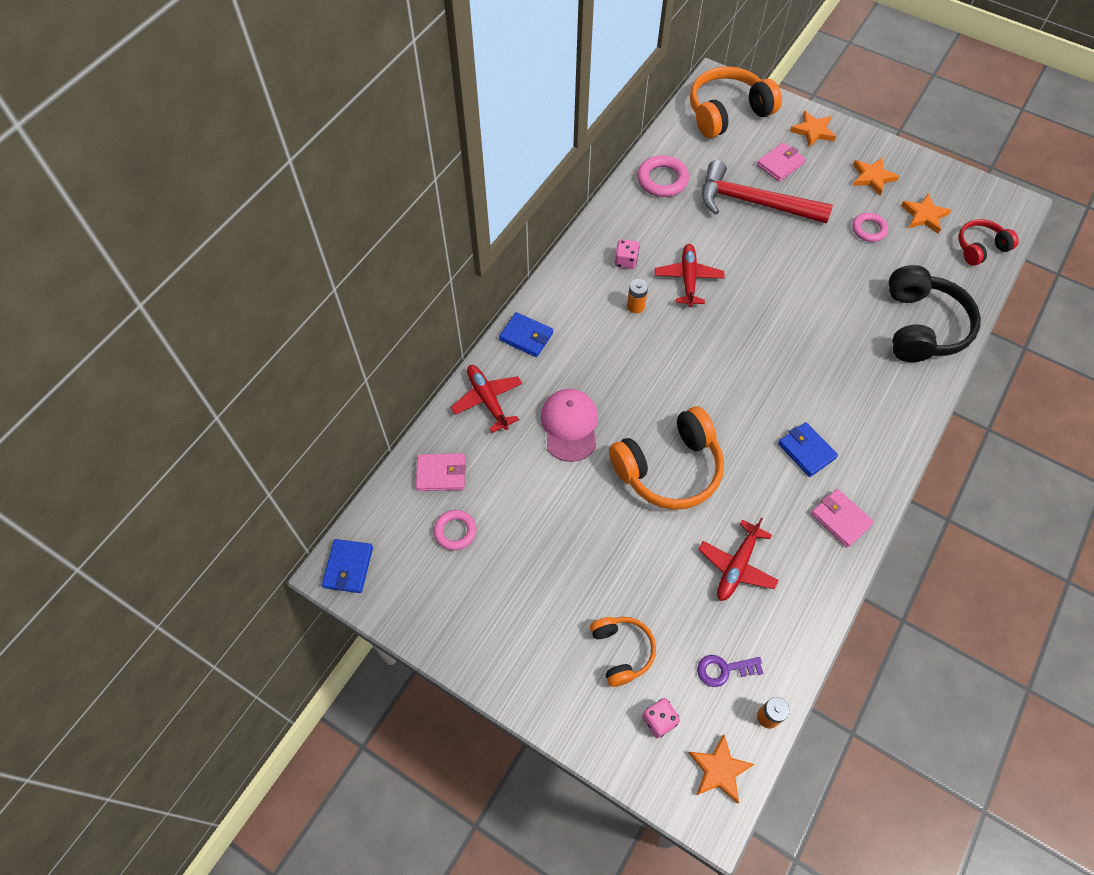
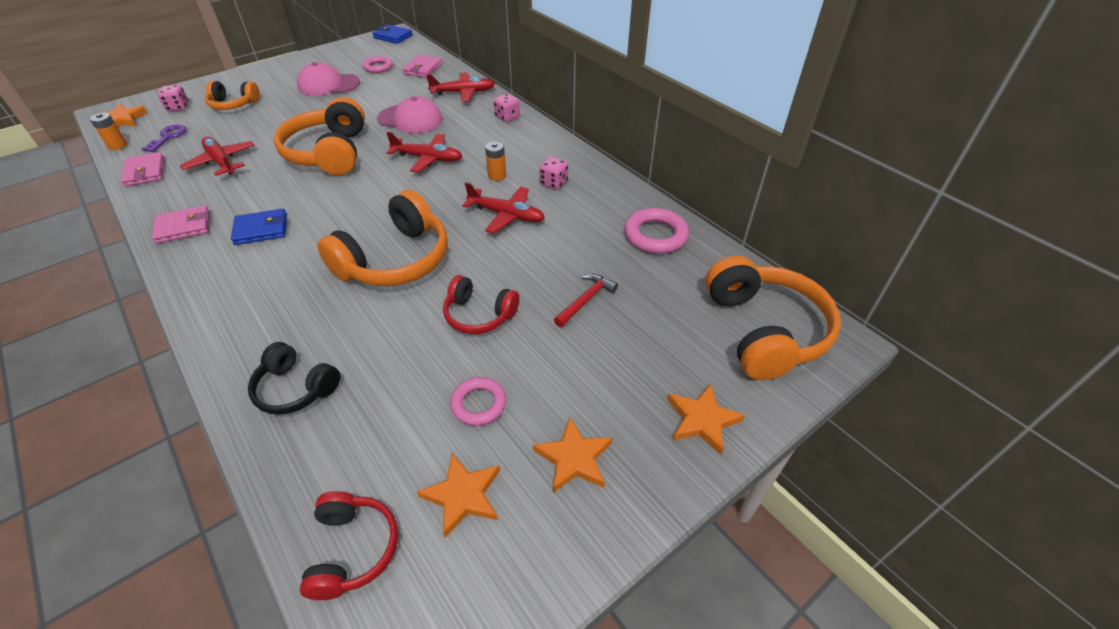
camera: 110 degrees right, 15 degrees down
blue wallet [499,312,553,357] -> pink dice [494,94,520,122]
red hammer [702,160,833,224] -> red hammer [554,274,618,327], size x0.45
pink wallet [757,142,806,182] -> pink wallet moved to [120,152,165,187]
black headphones [889,265,981,362] -> black headphones [248,342,340,415], size x0.57
none -> pink cap [297,62,360,96]
none -> orange headphones [317,190,448,286]
none -> red plane [386,132,462,173]
none -> red headphones [443,275,519,334]

